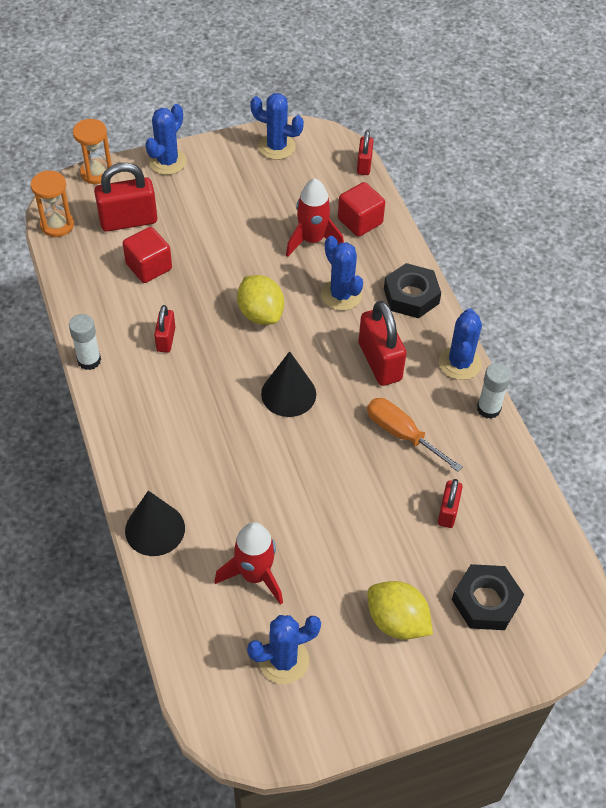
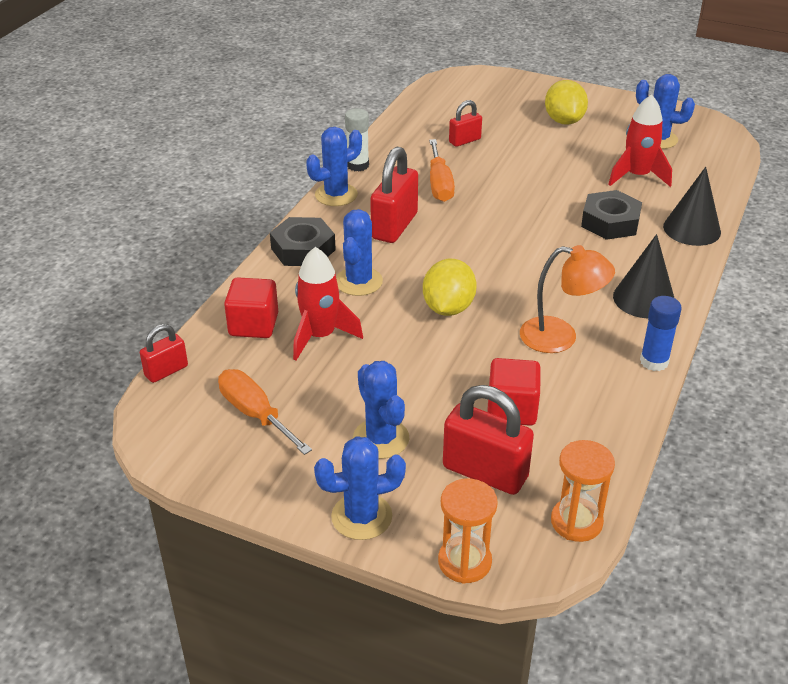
camera: 135 degrees left, 15 degrees down
white glue stick [69,314,101,370] -> blue glue stick [640,296,682,371]
red padlock [154,305,176,353] -> orange lamp [520,245,615,353]
blue cactus [250,93,304,160] -> blue cactus moved to [353,361,409,459]
black cone [261,351,316,417] -> black cone moved to [613,234,674,319]
black nut [452,564,524,630] -> black nut moved to [581,190,642,240]
none -> orange screwdriver [218,369,312,455]

